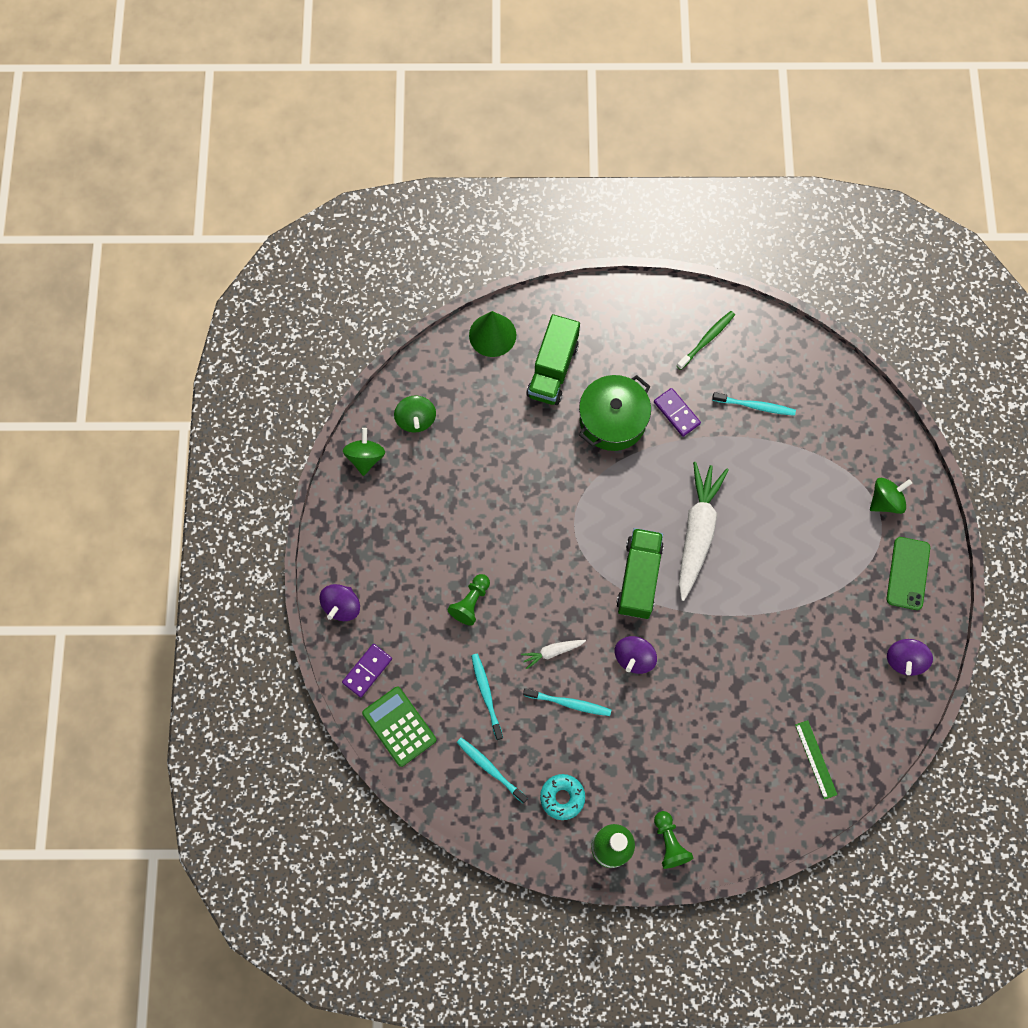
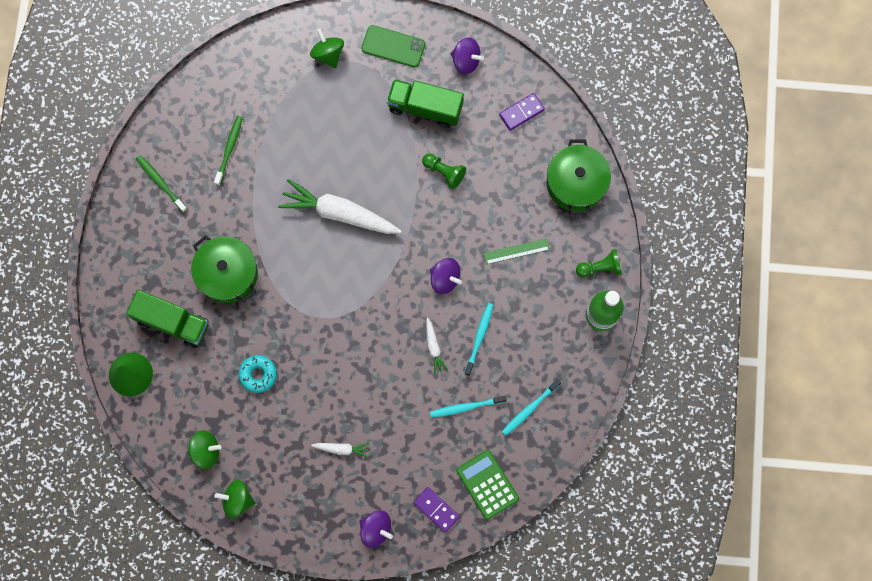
camera: 85 degrees left, 5 degrees up
green calculator [362,686,437,767] -> green calculator turned 90 degrees clockwise [456,450,519,520]
green pawn [448,574,490,626] -> green pawn moved to [422,153,466,189]
turquoise donut [540,774,585,820] -> turquoise donut moved to [239,355,277,393]
green truck [616,528,664,619] -> green truck moved to [387,79,464,128]
purple domino [654,388,701,437] -> purple domino moved to [499,93,545,131]
turquoise toothbrush [712,392,796,416] -> green toothbrush [214,116,243,186]
green ruler [795,720,837,800] -> green ruler moved to [484,238,550,264]
none -> white carrot [311,443,370,458]
none -> green pot [547,140,611,214]

